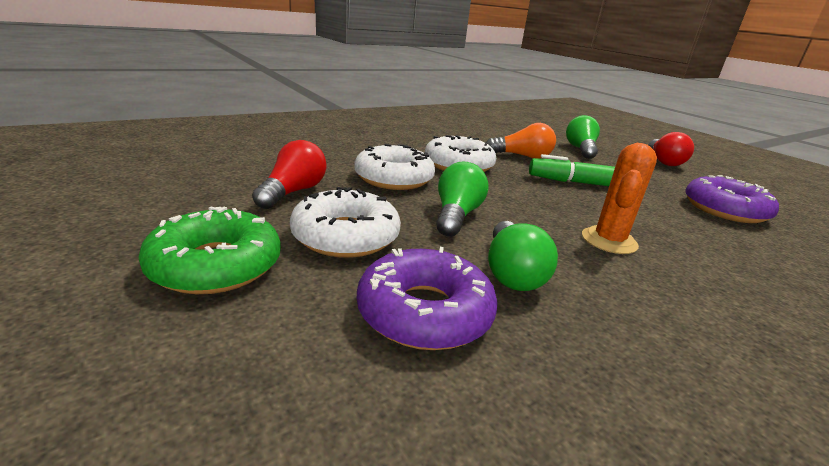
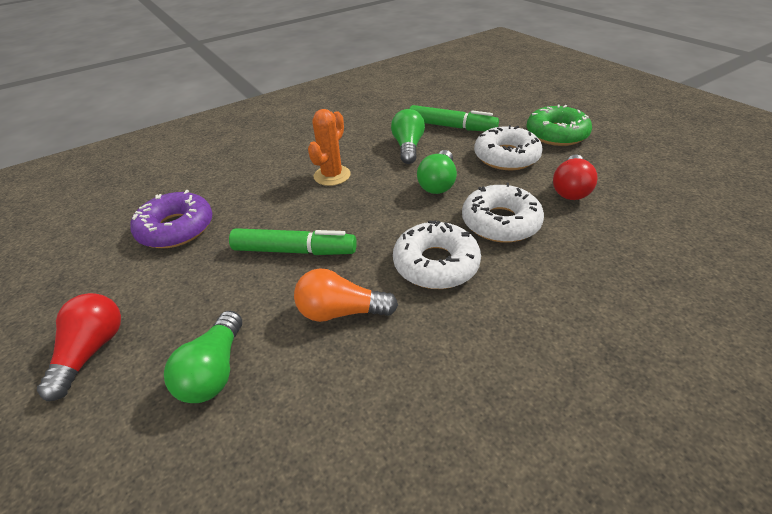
camera: 175 degrees left, 15 degrees up
purple donut [357,247,498,350] -> green marker [410,105,499,131]

